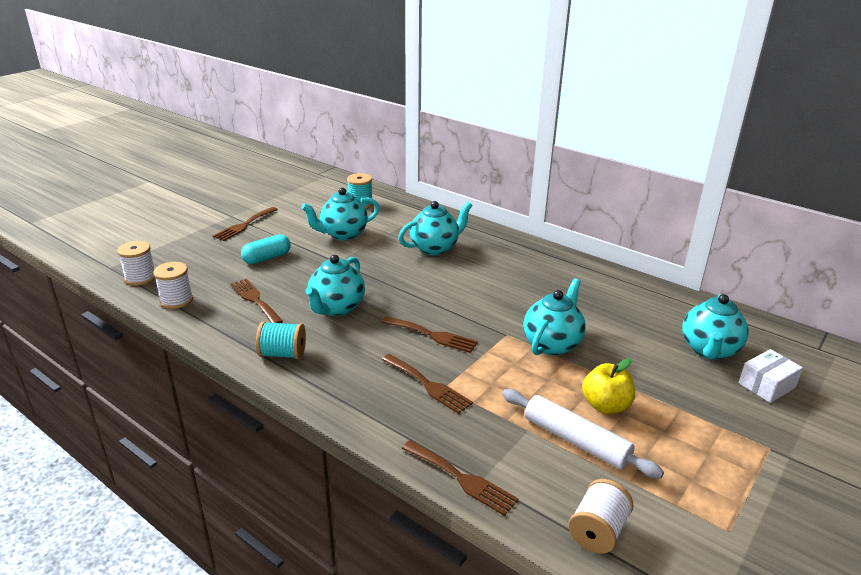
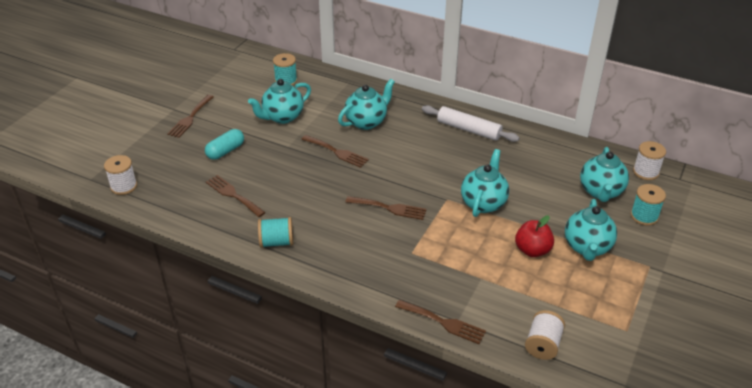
camera: 10 degrees left, 10 degrees up
white spool [153,262,193,309] -> white spool moved to [633,141,666,180]
turquoise teapot [305,255,365,316] -> turquoise teapot moved to [565,199,617,261]
brown fork [382,354,473,414] -> brown fork moved to [301,135,369,168]
white rolling pin [502,389,664,479] -> white rolling pin moved to [422,105,520,142]
yellow apple [582,358,635,414] -> red apple [515,215,554,257]
white box [739,349,803,403] -> turquoise spool [631,184,666,226]

